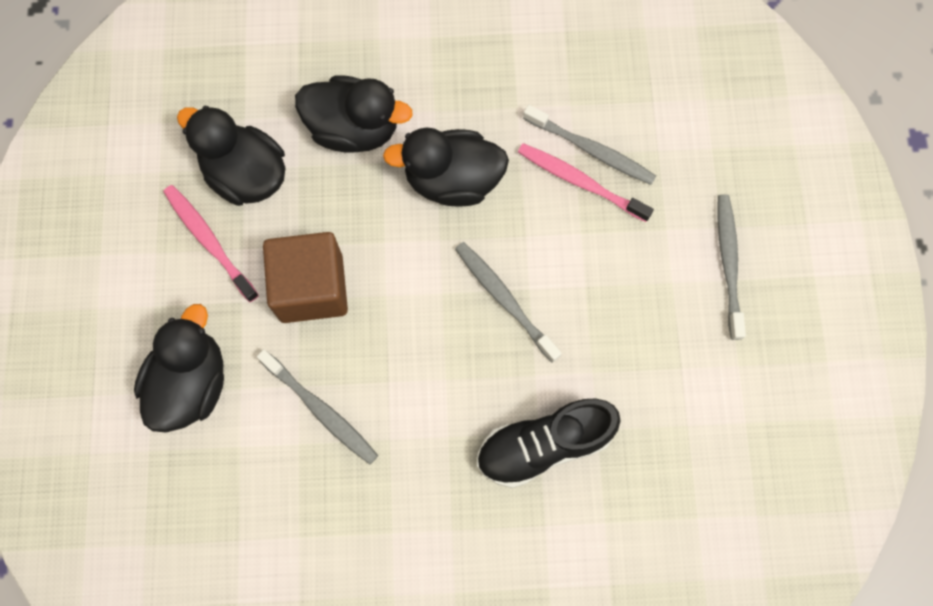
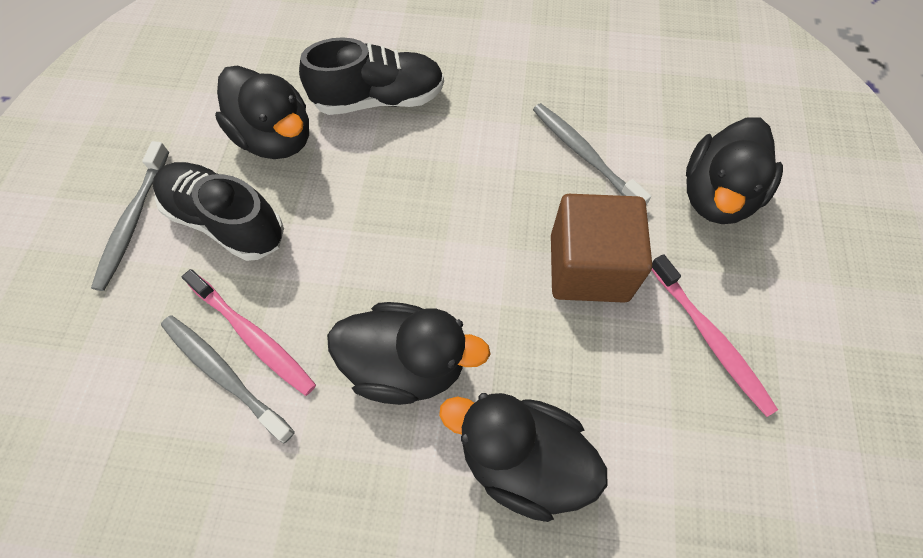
camera: 170 degrees left, 10 degrees down
black duck [177,106,285,206] -> black duck moved to [215,65,309,159]
grey toothbrush [455,242,562,362] -> none
none -> black shoe [153,162,284,261]

